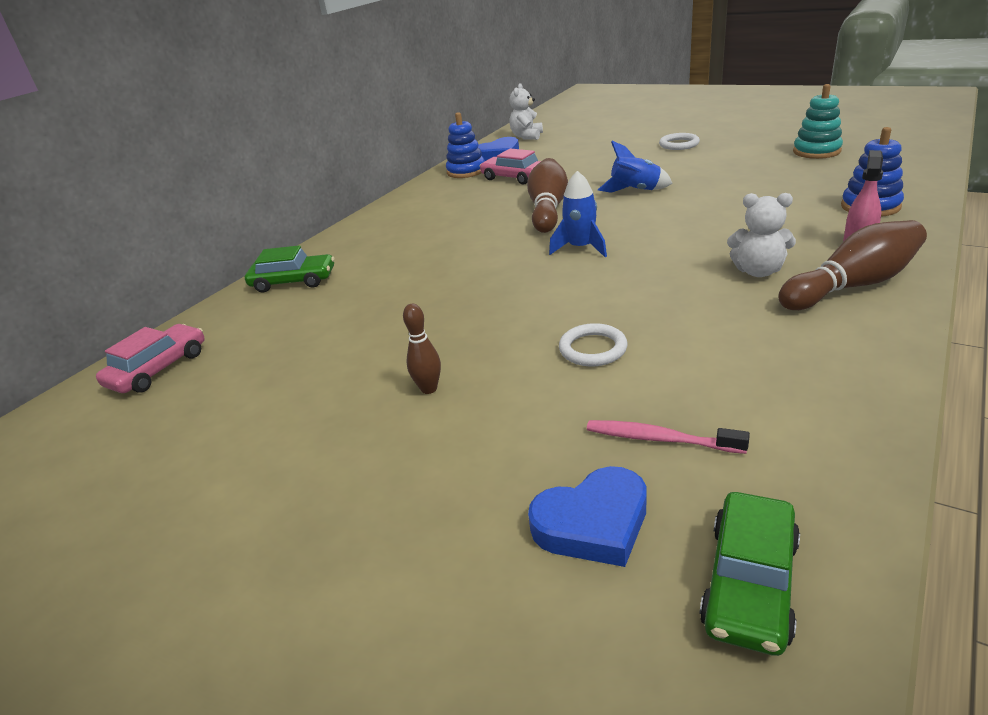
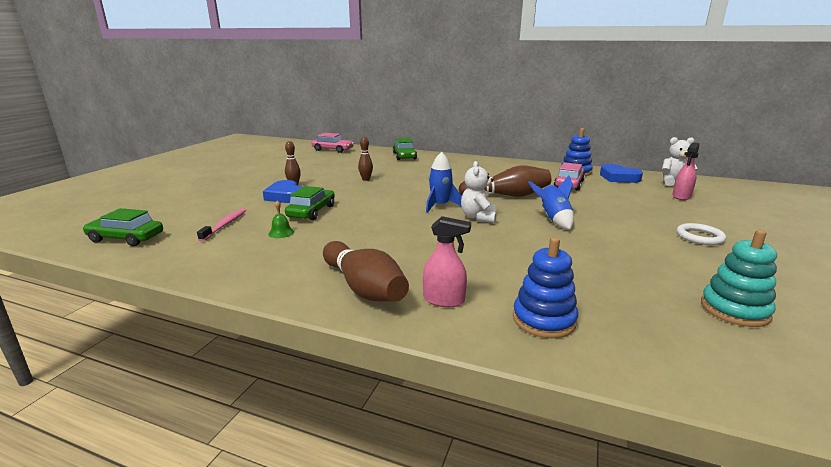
camera: 75 degrees right, 10 degrees down
blue heart [528,466,647,567] -> blue heart moved to [263,180,302,203]
white ring [559,323,628,366] -> green car [285,186,335,220]
white teddy bear [727,193,796,277] -> white teddy bear moved to [461,161,497,223]
none -> green bell [268,201,294,238]
none -> brown bowling pin [358,137,373,181]
none -> pink spray bottle [672,142,700,200]

